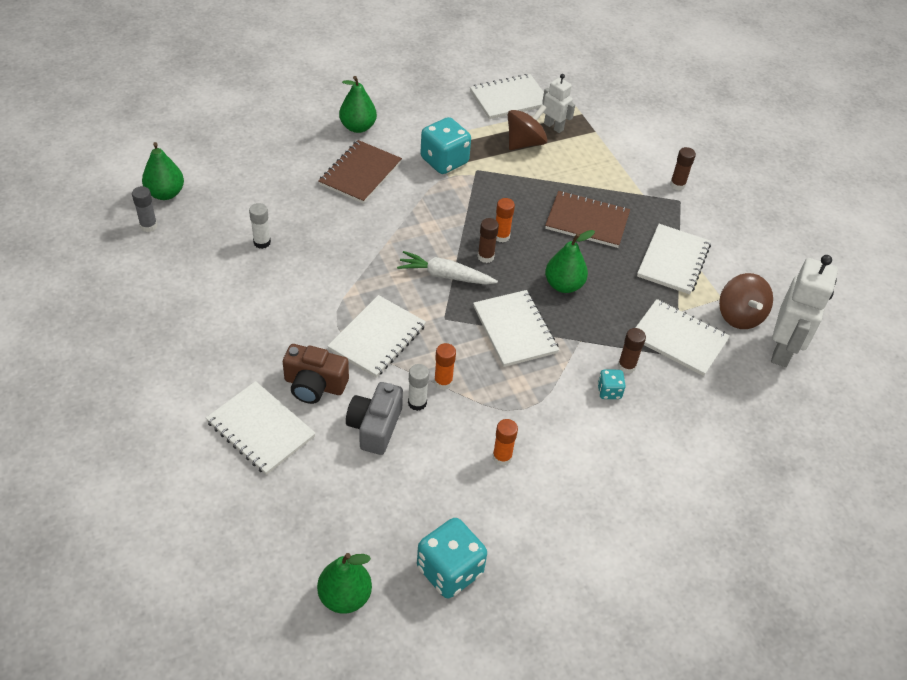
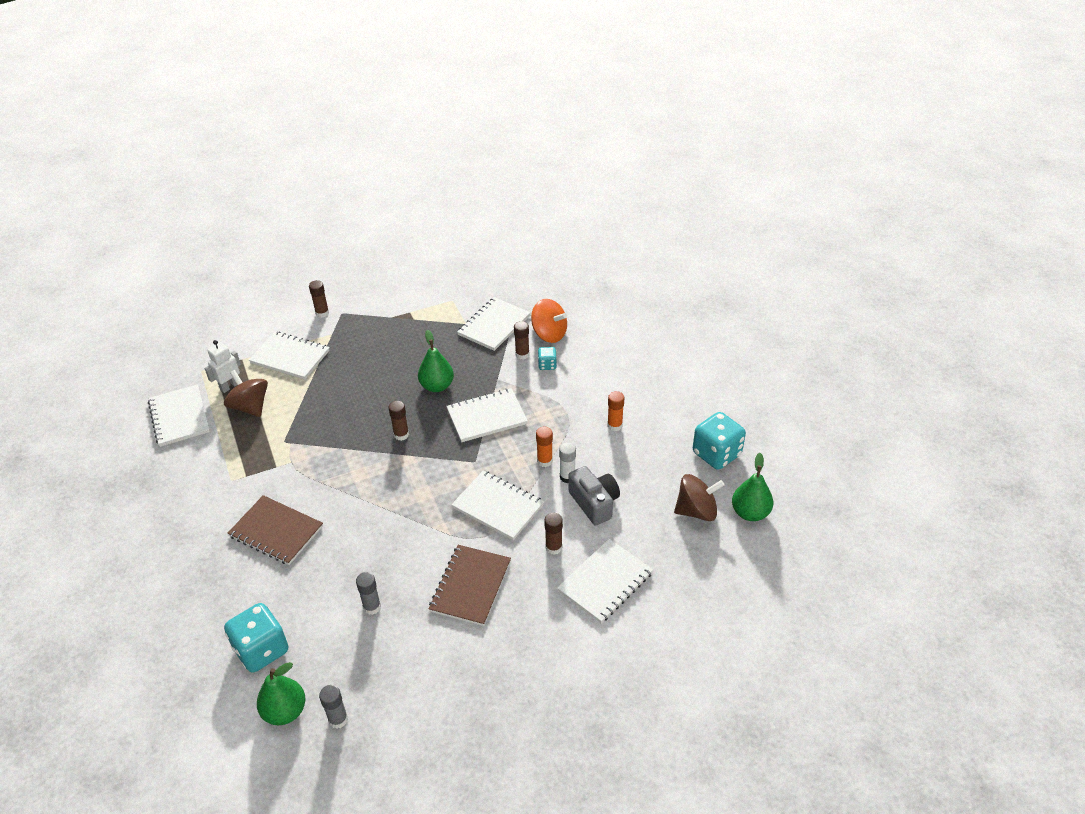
camera: 85 degrees left, 5 degrees down
white glue stick [249,203,271,249] -> grey glue stick [356,572,381,615]
brown camera [283,344,349,404] -> brown glue stick [544,513,563,555]
green pear [339,76,377,133] -> none
grey camera [346,382,403,455] -> grey camera turned 135 degrees counterclockwise [568,466,620,526]
white carrot [397,251,498,285] -> none
turquoise dice [420,117,471,174] -> turquoise dice moved to [224,603,288,673]
orange glue stick [496,198,515,243] -> none
brown notebook [545,191,630,248] -> brown notebook moved to [429,545,511,626]
white notebook [637,224,711,294] -> white notebook moved to [249,331,330,380]
brown spinning top [719,273,773,329] -> brown spinning top moved to [674,474,725,521]
white robot [771,255,838,367] -> none
none -> orange spinning top [531,299,567,343]

